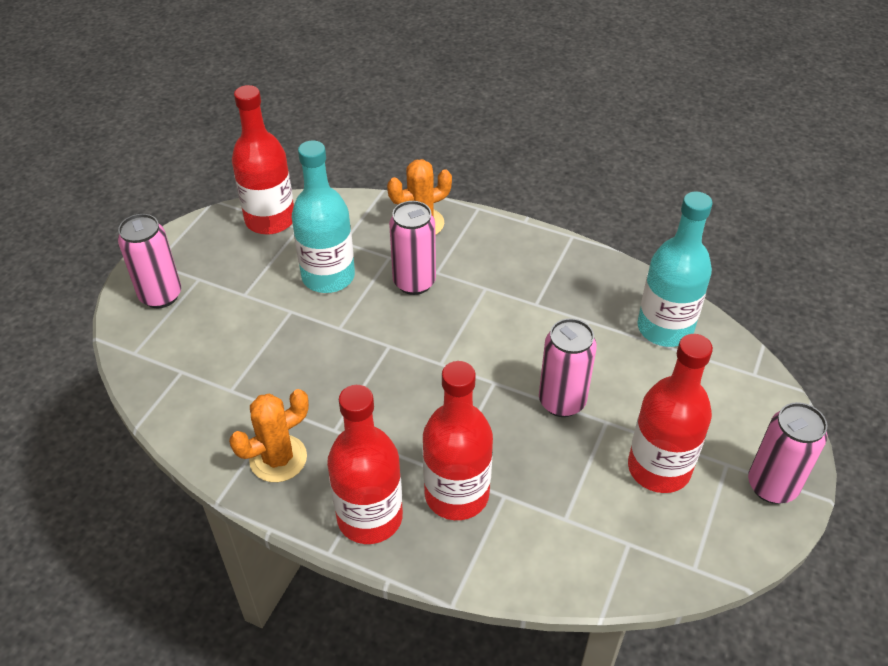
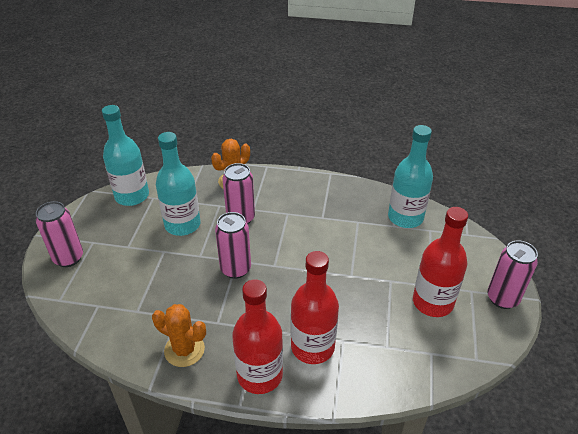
camera: 15 degrees left, 5 degrees down
orange cactus [229,389,309,482] -> orange cactus turned 75 degrees clockwise [152,304,206,367]
red bottle [232,85,294,235] -> turquoise bottle [102,105,149,206]
pink can [539,318,597,417] -> pink can moved to [215,212,251,279]

